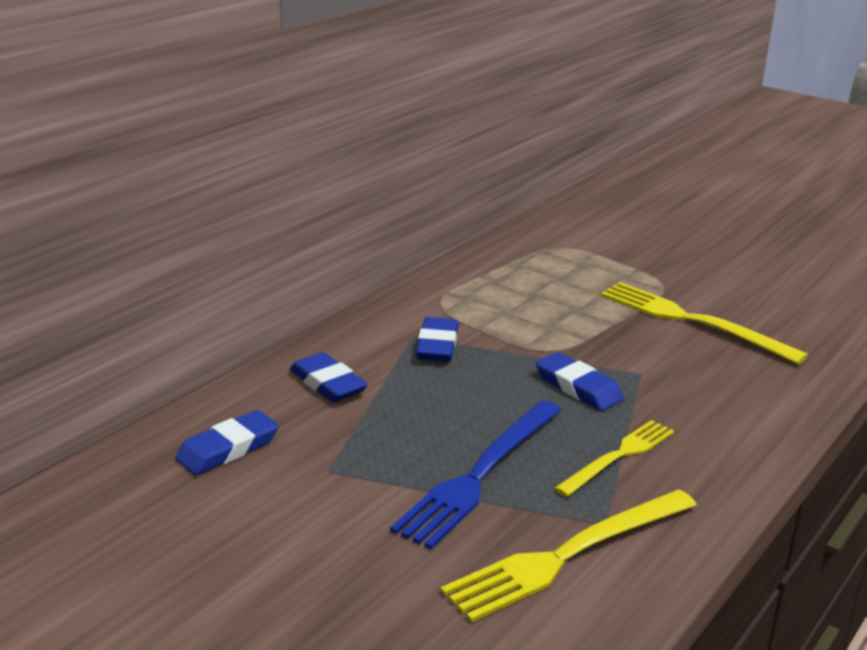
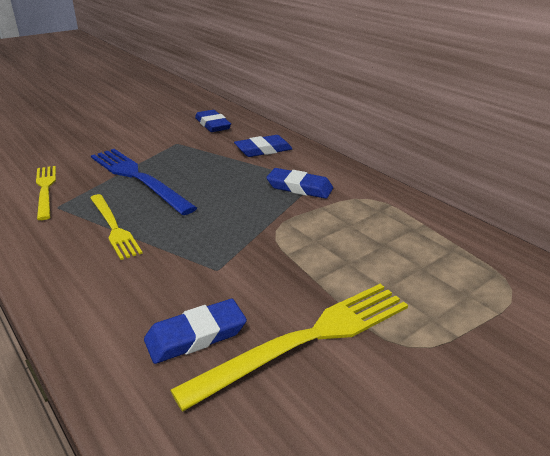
camera: 105 degrees right, 5 degrees up
yellow fork [440,489,697,622] -> yellow fork [36,166,56,220], size x0.64
blue eraser [536,352,624,411] -> blue eraser moved to [144,299,247,364]

